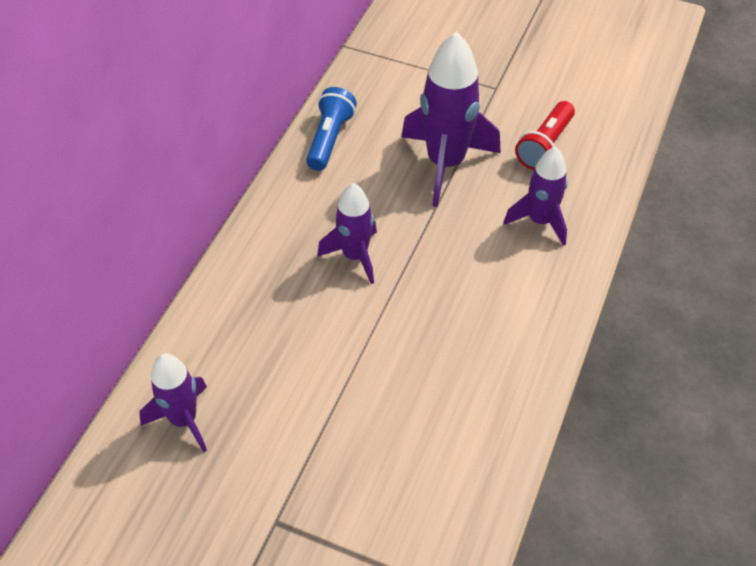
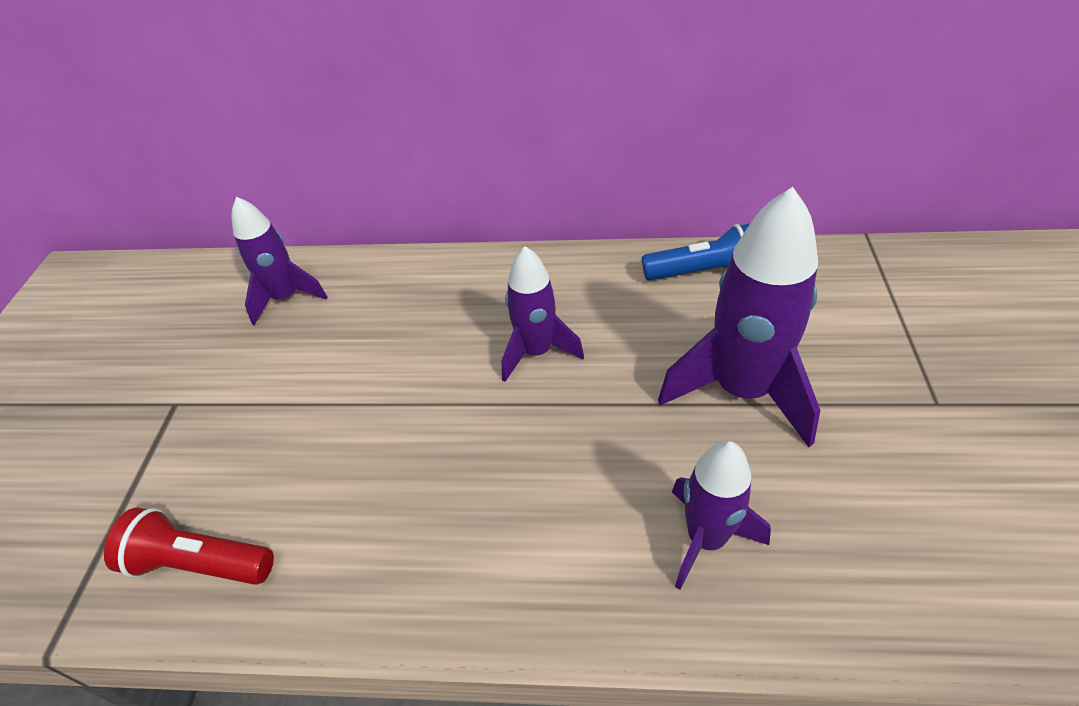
camera: 75 degrees right, 5 degrees down
red flashlight [515,101,575,170] -> red flashlight moved to [104,507,274,585]

